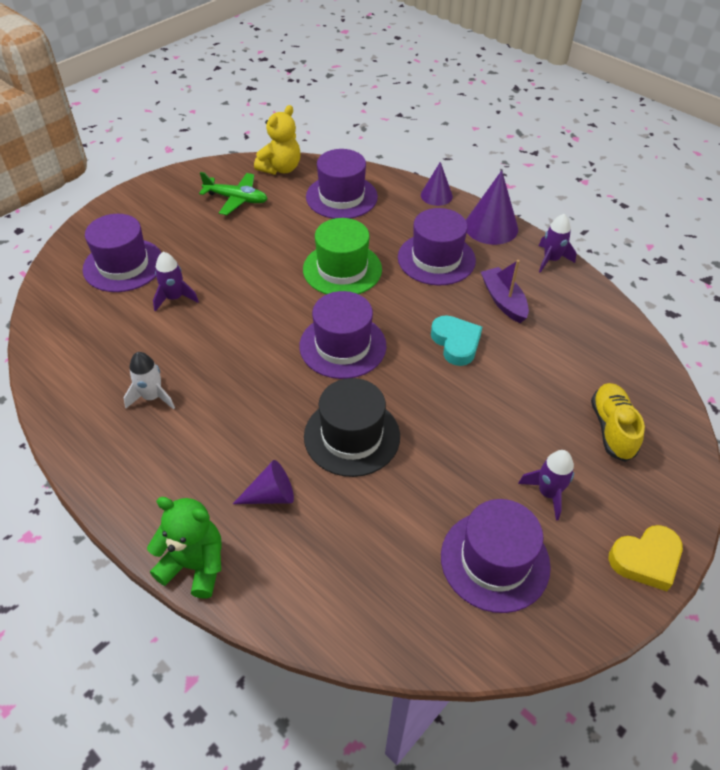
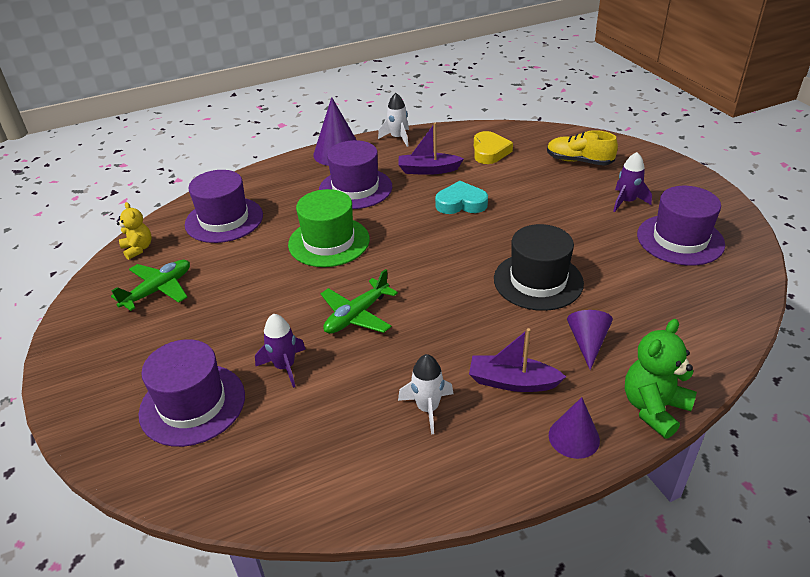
camera: 65 degrees left, 10 degrees down
yellow teddy bear [254,105,300,175] -> yellow teddy bear [117,202,152,260], size x0.64
purple hat [299,291,387,379] -> none
purple cone [421,162,453,206] -> purple cone moved to [549,397,600,459]
purple rocket [539,214,576,273] -> white rocket [378,93,409,147]
yellow heart [609,525,683,591] -> yellow heart moved to [474,131,513,164]
none -> green plane [321,269,398,334]
none -> purple boat [469,328,566,392]

